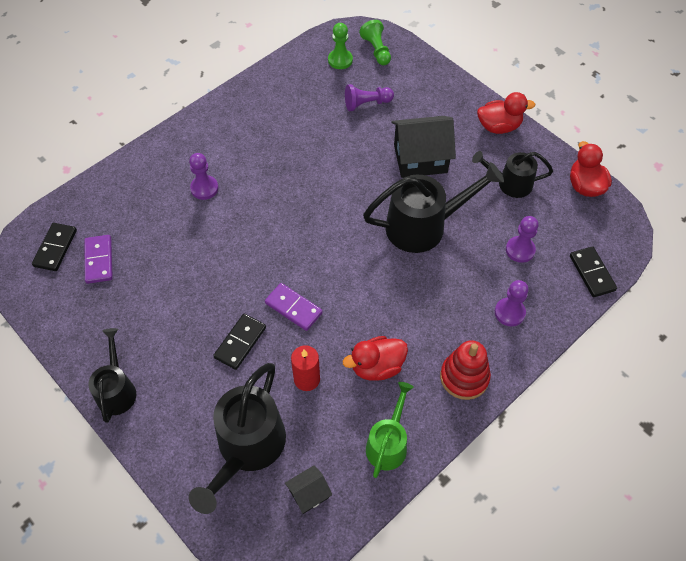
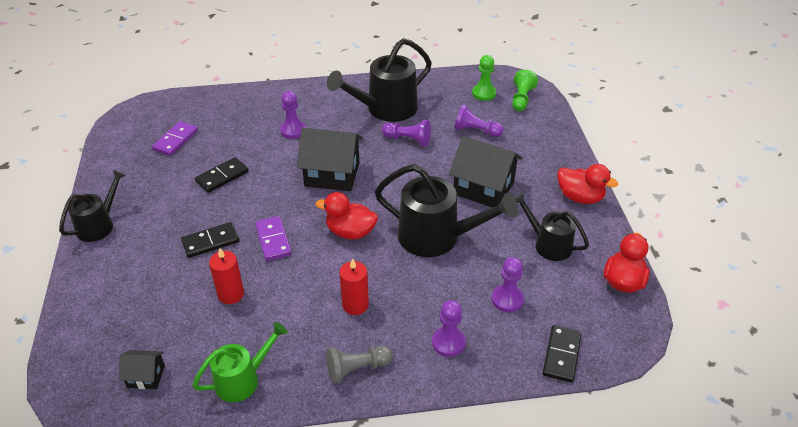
camera: 35 degrees right, 15 degrees down
black domino [32,223,77,271] -> black domino moved to [195,157,249,193]
black watering can [189,363,286,514] -> black watering can moved to [327,38,432,122]
red duck [343,336,408,381] -> red duck moved to [316,192,378,239]
red stacking toy [440,340,491,400] -> grey pawn [326,346,393,384]
none -> black house [297,128,363,191]
none -> red candle [340,258,369,315]
none -> purple pawn [382,120,431,146]

